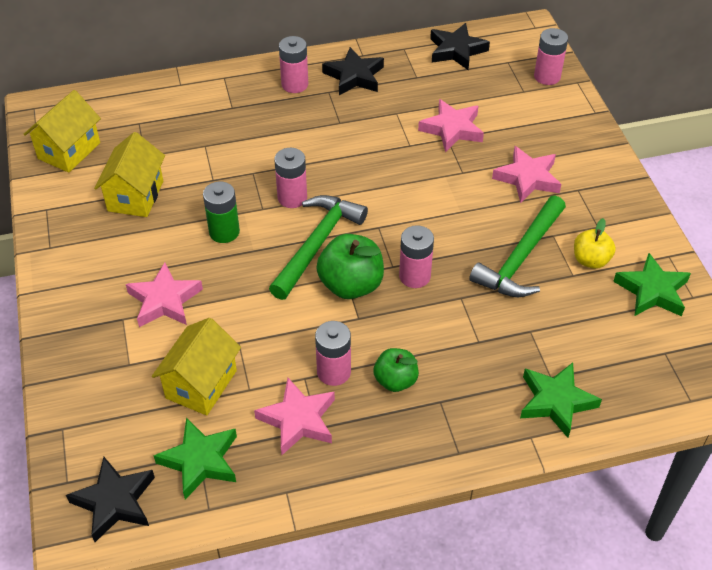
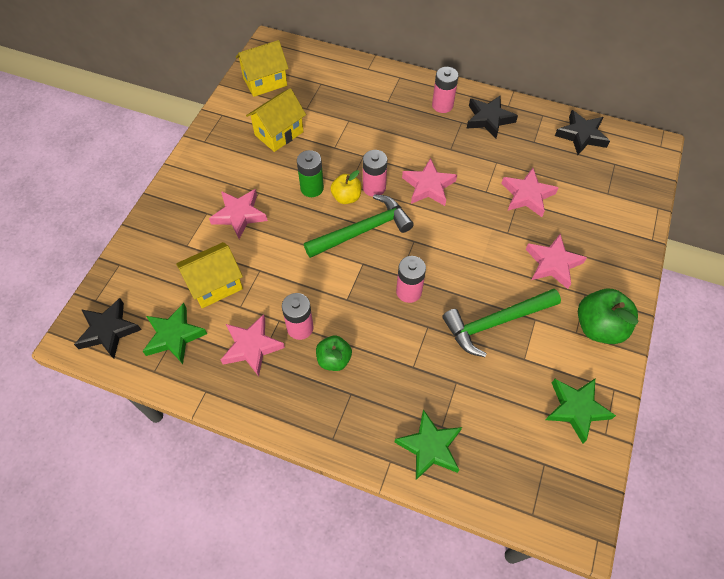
camera: 35 degrees right, 10 degrees up
green apple [316,234,384,299] -> green apple moved to [578,289,638,344]
pink battery [534,28,568,85] -> none
yellow apple [574,218,616,269] -> yellow apple moved to [331,170,361,204]
none -> pink star [402,158,457,206]

